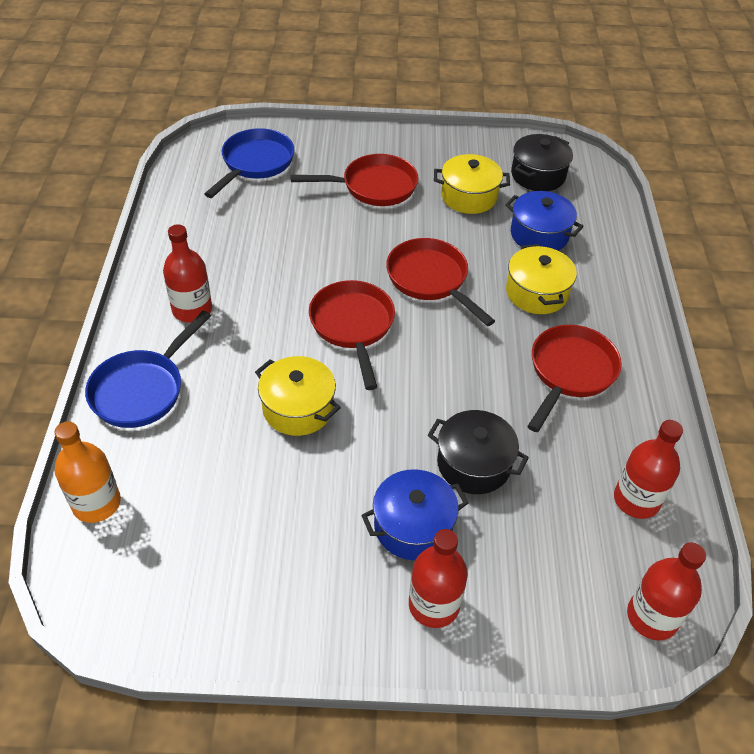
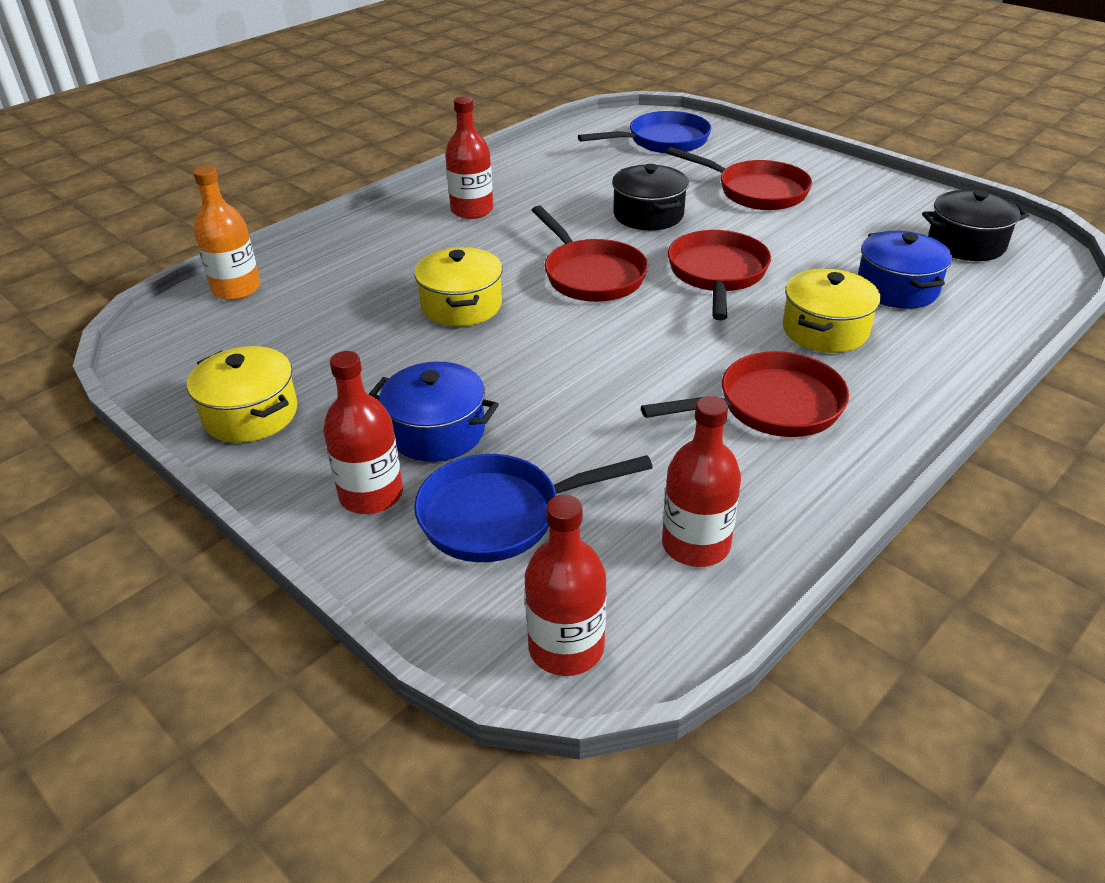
camera: 45 degrees right, 10 degrees down
blue pan [85,311,211,428] -> blue pan moved to [414,454,653,562]
red pan [309,280,395,390] -> red pan turned 120 degrees clockwise [532,205,648,302]
black pot [428,410,529,494] -> black pot moved to [612,164,689,230]
yellow pot [434,154,510,214] -> yellow pot moved to [187,346,297,443]

